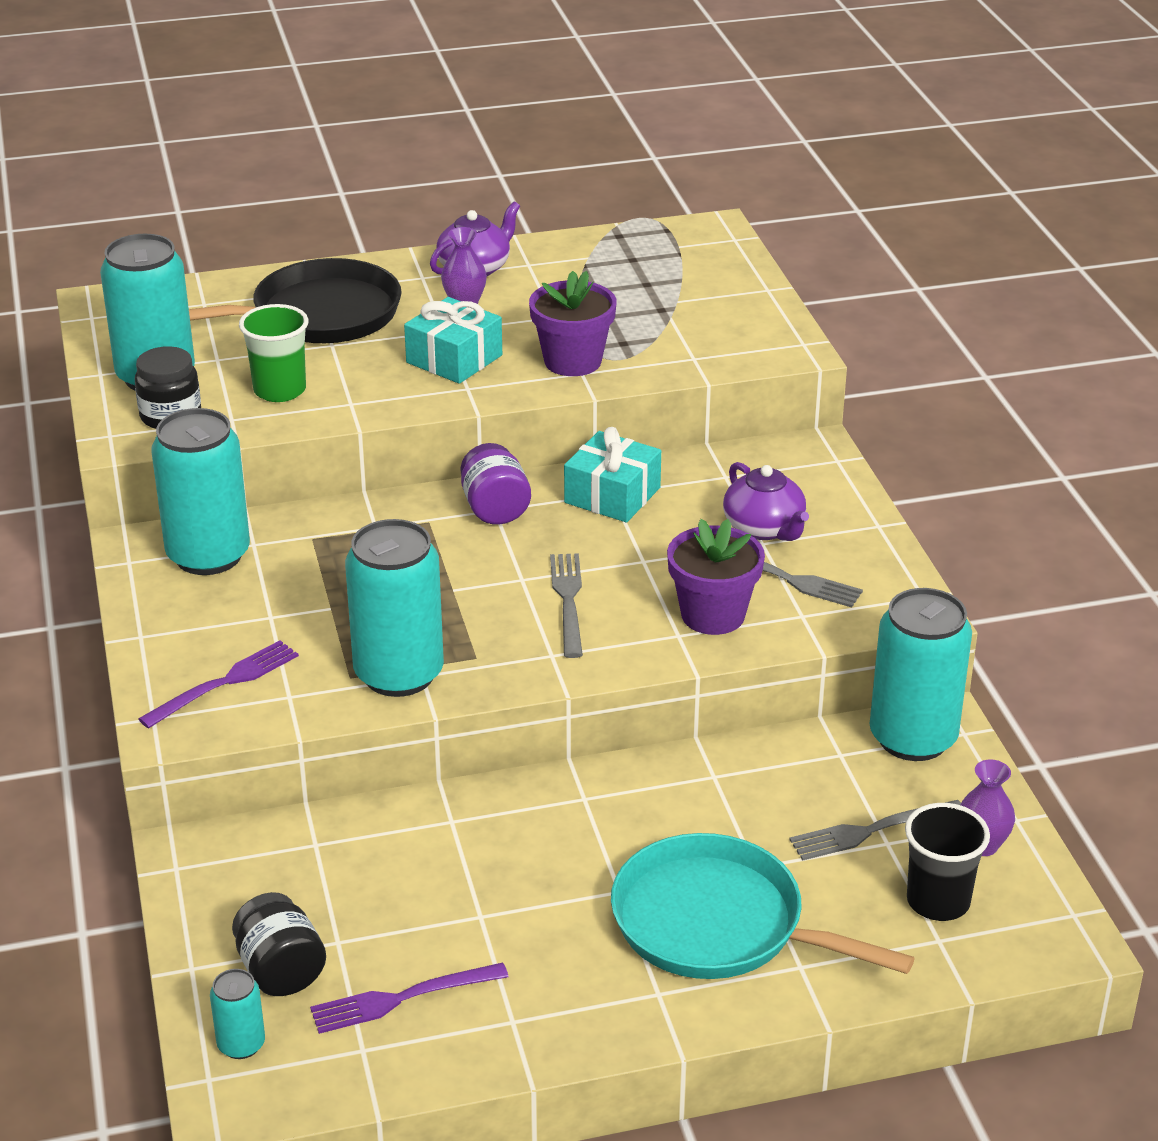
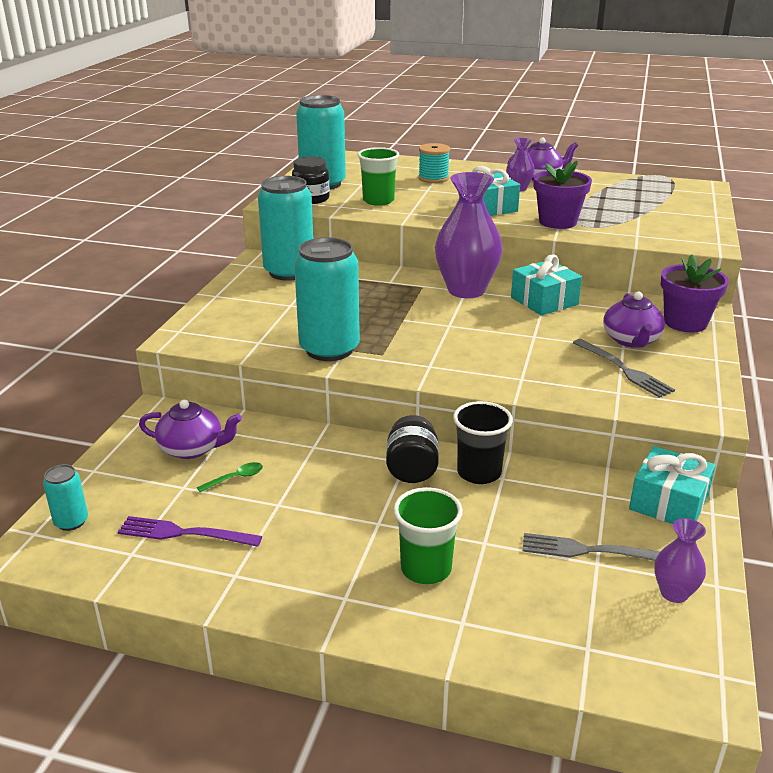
camera: 30 degrees right, 5 degrees down
purple fork [138,640,299,729] -> none
black pan [189,258,402,343] -> turquoise spool [418,143,450,183]
black jar [232,892,326,996] -> black jar moved to [386,415,439,483]
purple jar [460,443,531,525] -> purple vase [435,172,502,298]
grey fork [550,554,583,658] -> none
turquoise pan [611,833,915,979] -> green cup [393,487,463,584]
purple flower pot [667,519,765,635] -> purple flower pot moved to [661,254,729,332]
turquoise can [870,588,972,761] -> turquoise gift [629,446,715,524]
black cup [905,803,990,921] -> black cup moved to [453,401,513,484]
none -> purple teapot [139,399,242,459]
none -> green spoon [197,462,263,492]

